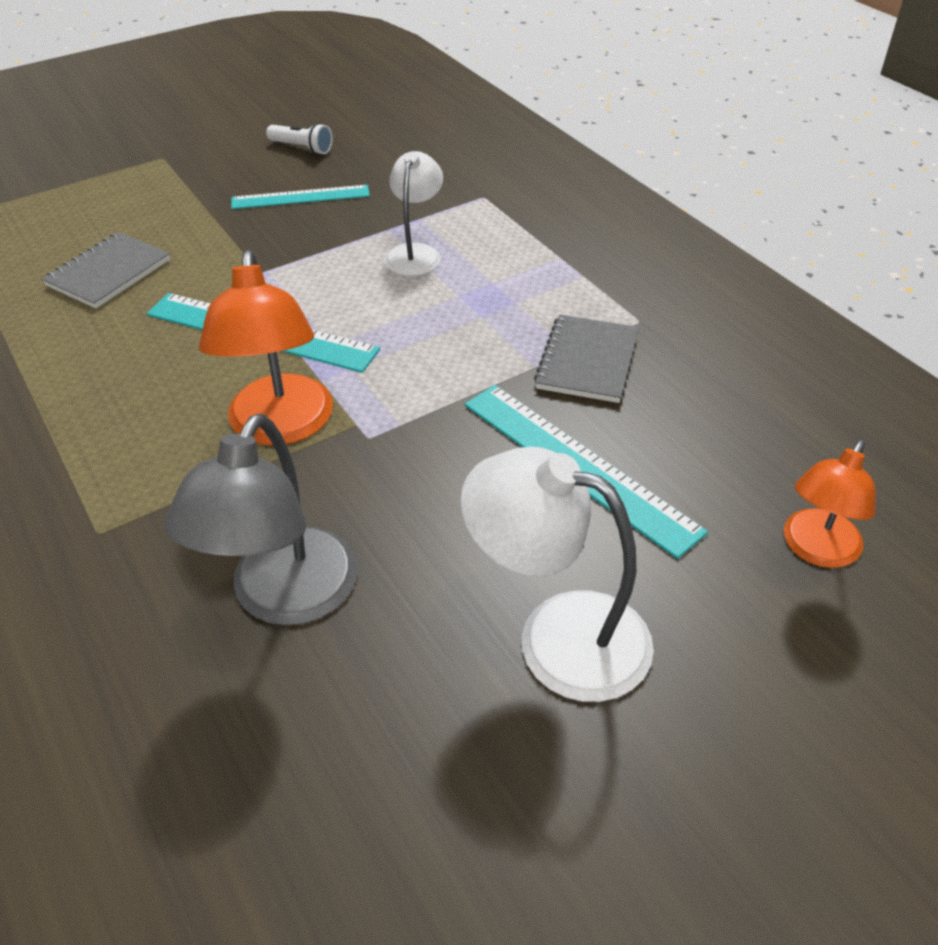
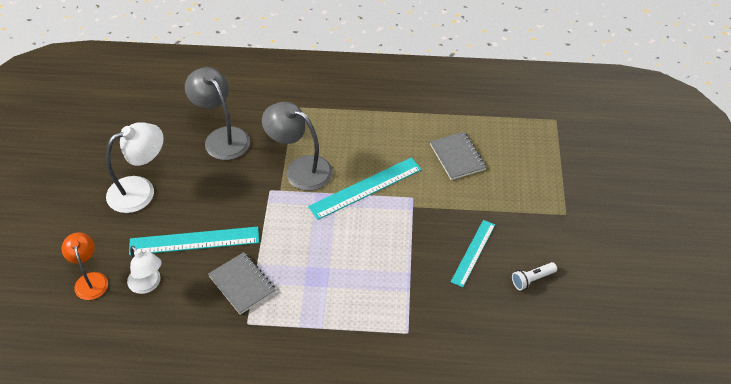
camera: 125 degrees right, 5 degrees up
orange lamp [199,250,333,446] -> grey lamp [262,102,333,191]
white lamp [384,151,443,276] -> white lamp moved to [127,246,162,294]

